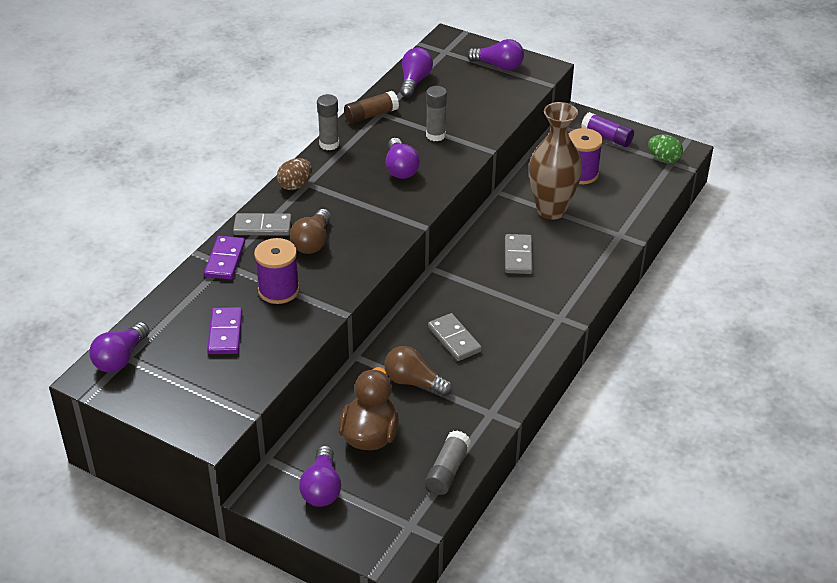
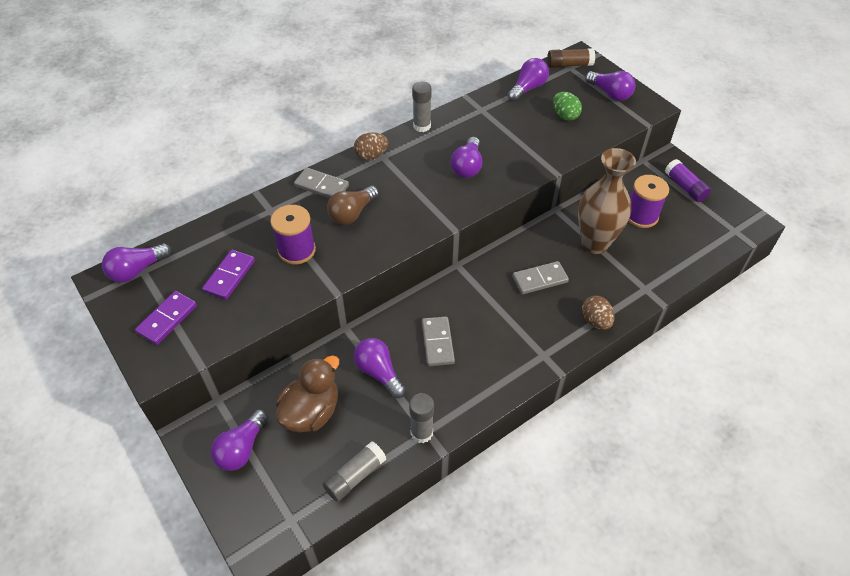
camera: 25 degrees right, 10 degrees up
purple domino [204,236,245,279] -> purple domino moved to [135,291,197,345]
brown glue stick [344,91,399,124] -> brown glue stick moved to [547,48,595,68]
brown light bulb [384,346,453,396] -> purple light bulb [354,338,406,398]
grey glue stick [426,86,447,141] -> grey glue stick moved to [409,393,434,443]
grey domino [505,234,533,274] -> grey domino turned 45 degrees clockwise [512,261,569,294]
green egg [648,134,683,163] -> green egg moved to [553,92,582,121]
none -> brown egg [582,296,614,330]

